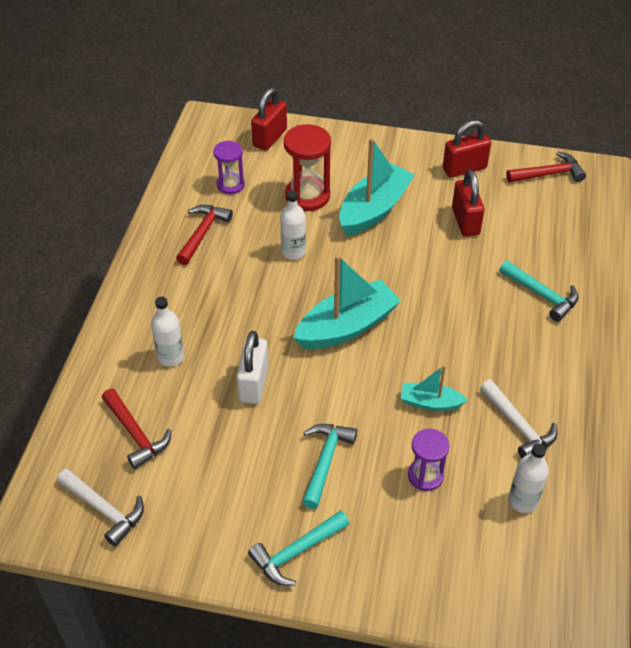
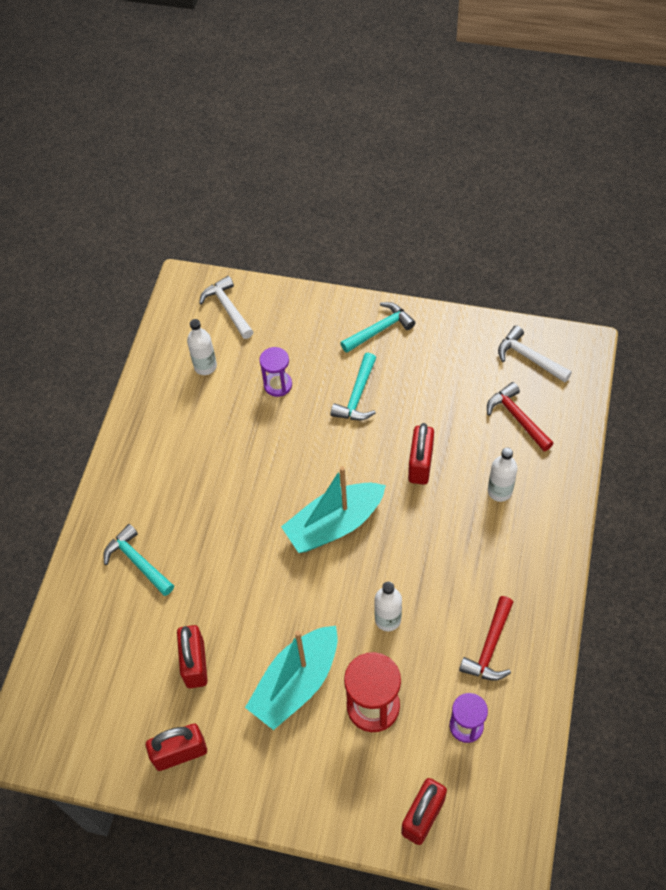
camera: 175 degrees left, 10 degrees up
white padlock [237,331,269,404] -> red padlock [408,423,434,485]
turquoise boat [401,365,468,411] -> none
white hammer [480,380,557,458] -> white hammer moved to [199,276,253,339]
red hammer [506,151,586,183] -> none

